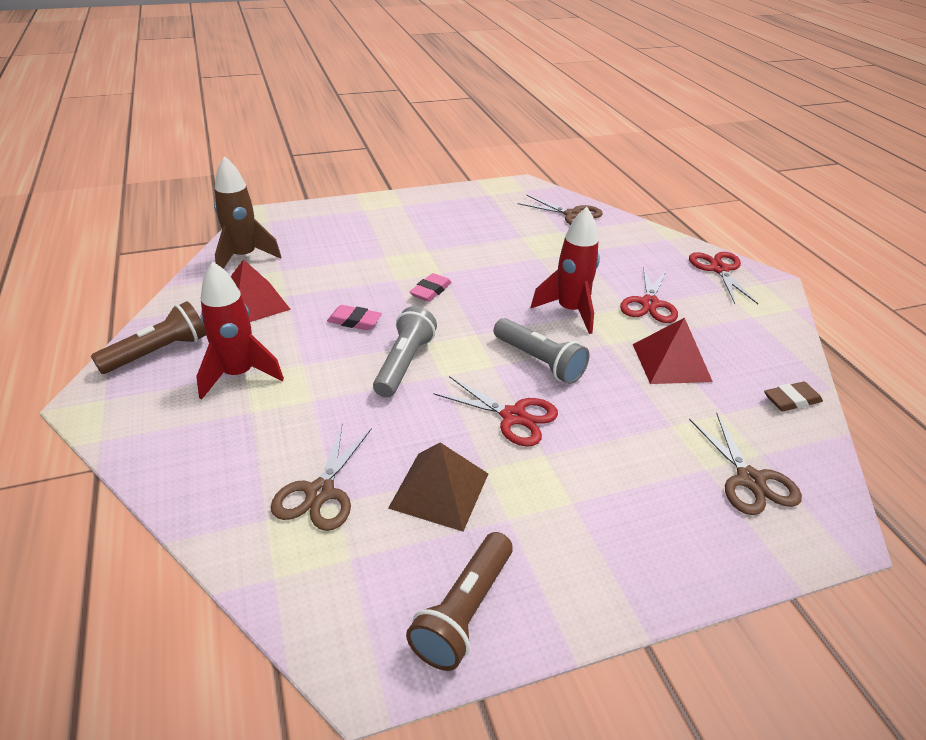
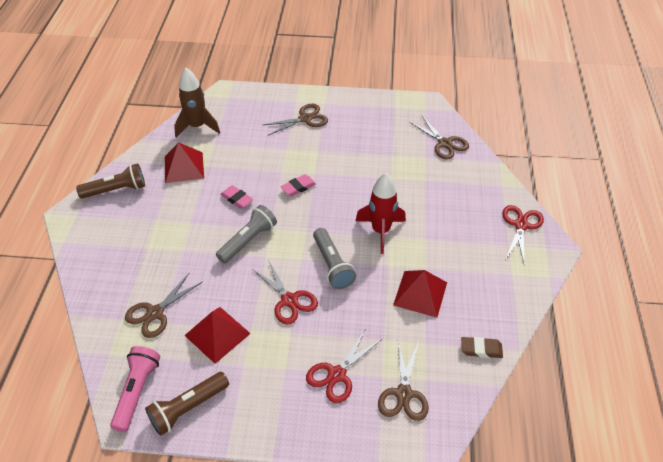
camera: 25 degrees right, 10 degrees up
red rocket [196,262,284,400] -> none
brown pyramid [388,442,488,532] -> red pyramid [184,307,251,364]
red scissors [620,266,678,323] -> red scissors moved to [306,328,381,403]
none -> pink flashlight [110,346,160,432]
none -> brown scissors [263,104,328,136]

